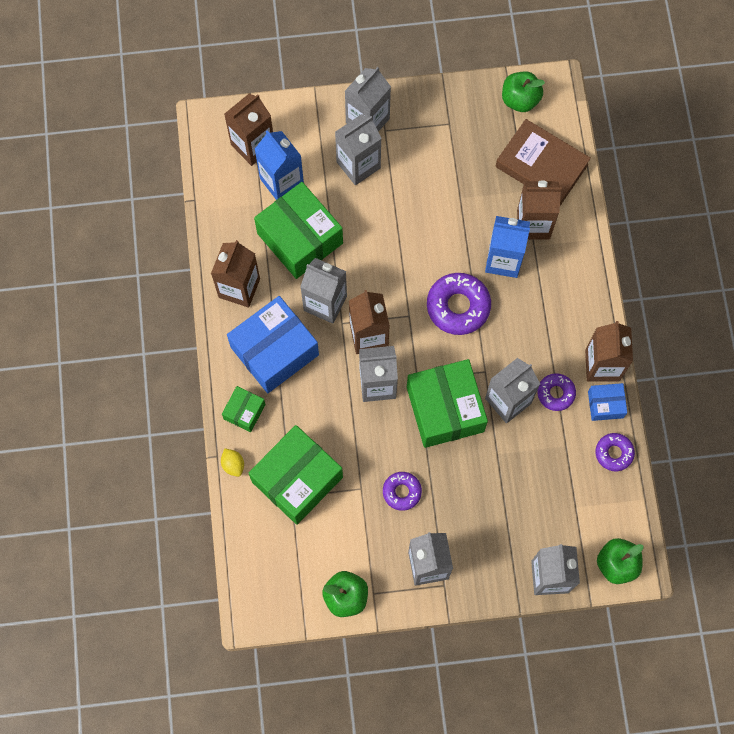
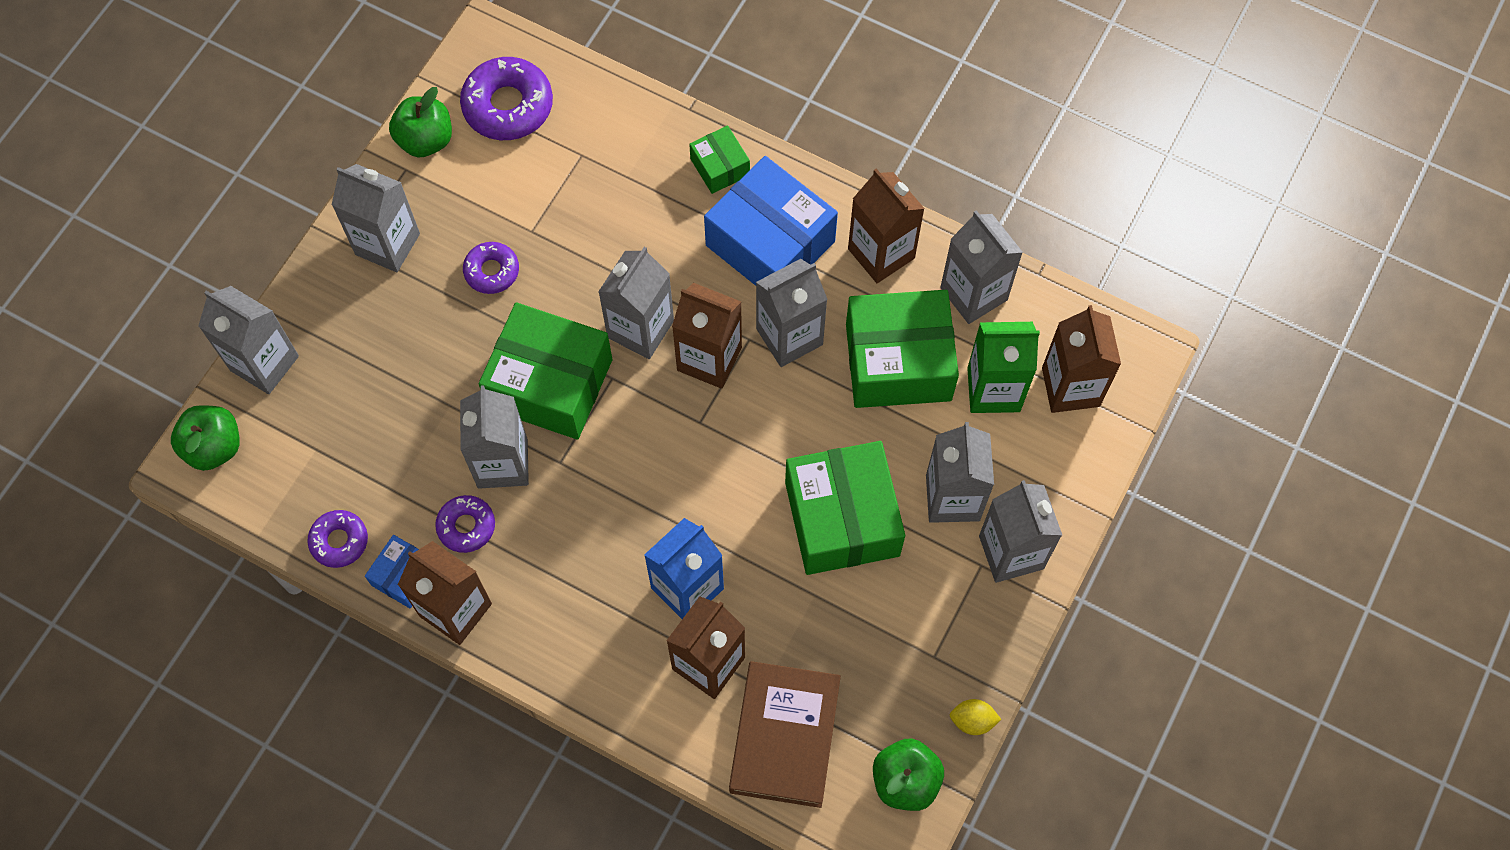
camera: 125 degrees right, 5 degrees down
yellow lemon [221,448,244,477] -> yellow lemon moved to [950,699,1002,735]
blue box [227,296,319,393] -> blue box turned 45 degrees counterclockwise [704,156,838,286]
green box [248,425,343,525] -> green box moved to [785,441,905,575]
blue carton [255,130,304,200] -> green carton [967,322,1040,413]
purple donut [427,273,491,335] -> purple donut moved to [460,57,553,140]
brown book [495,119,591,206] -> brown book turned 60 degrees counterclockwise [729,661,841,808]
none -> grey carton [940,210,1023,324]

